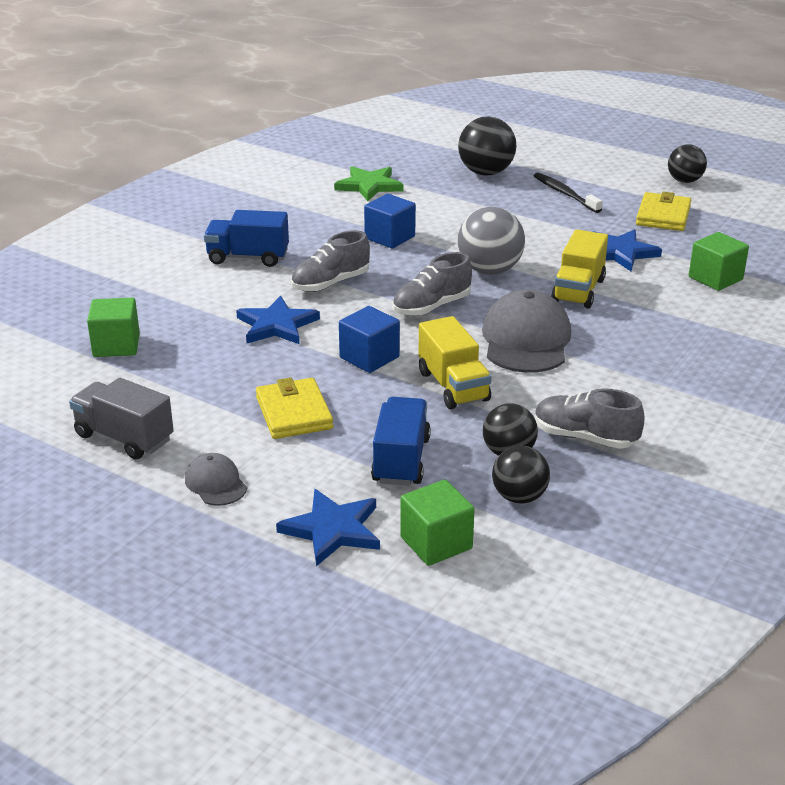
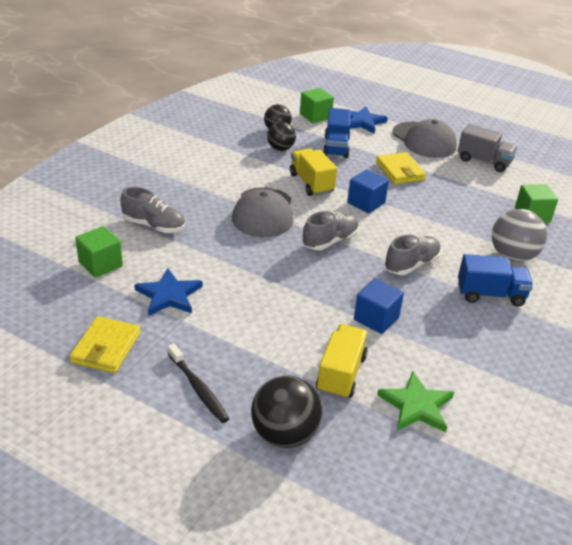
camera: 175 degrees right, 5 degrees up
grey cap [185,453,247,506] -> grey cap [392,119,457,158], size x1.96
blue star [236,296,320,344] -> none
grey ball [458,207,525,275] -> grey ball moved to [492,209,547,262]
grey shoe [535,388,644,449] -> grey shoe moved to [120,187,185,233]
yellow truck [551,229,608,308] -> yellow truck moved to [316,324,368,399]
black ball [668,144,707,183] -> none

